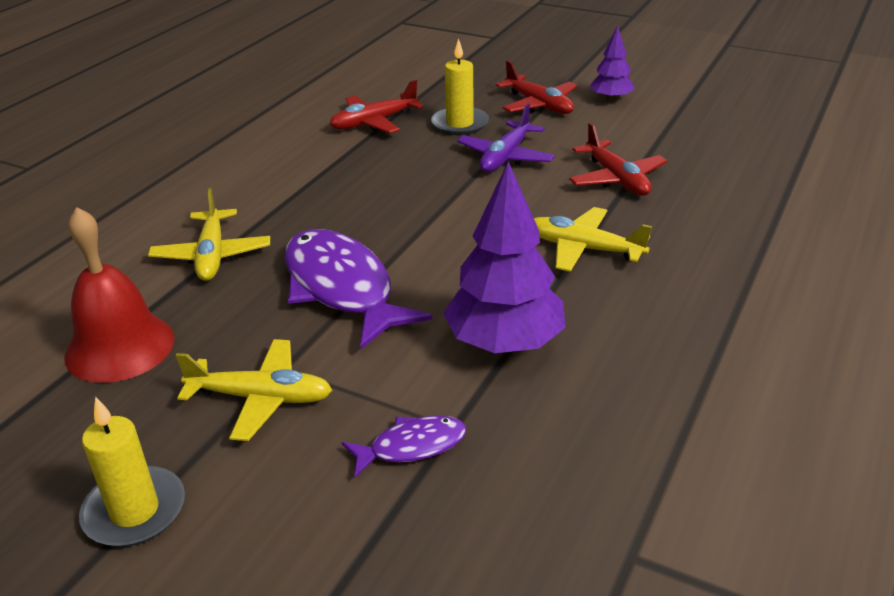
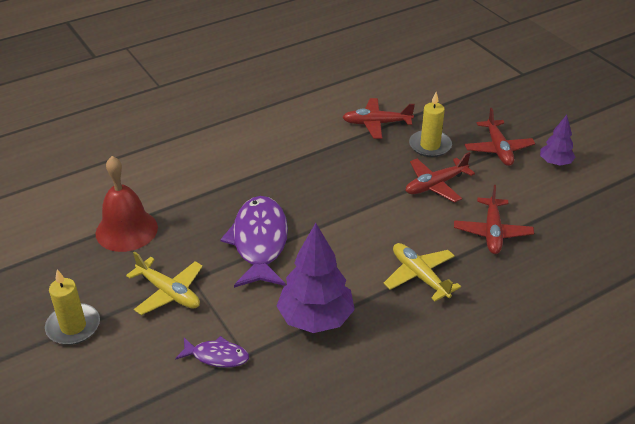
camera: 30 degrees right, 5 degrees up
yellow plane [148,188,270,281] -> none
purple plane [457,104,555,172] -> red plane [406,152,475,202]

